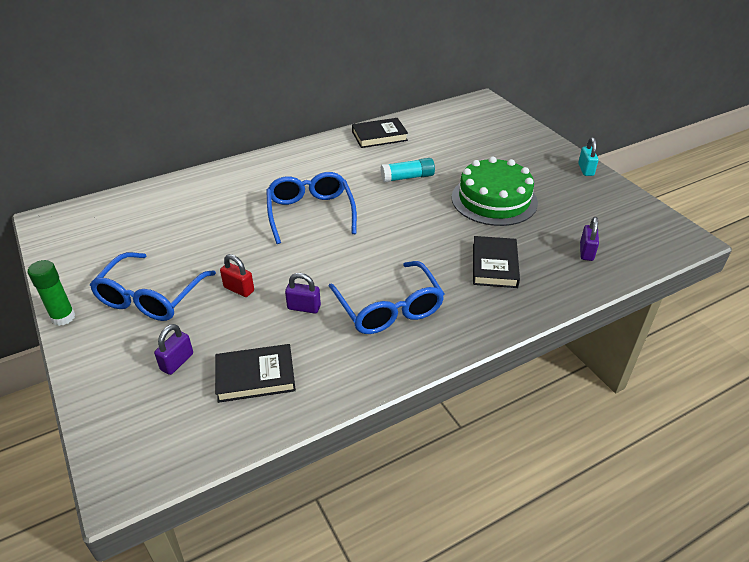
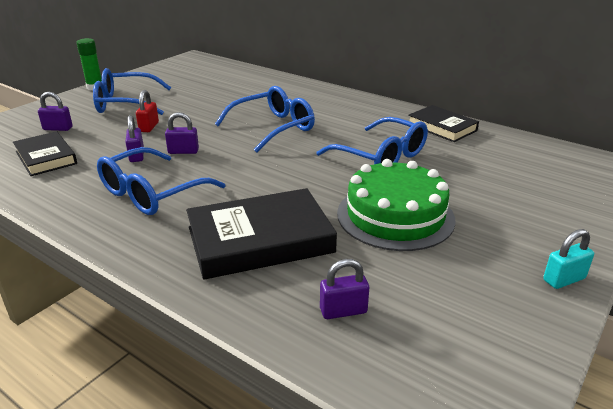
camera: 65 degrees right, 10 degrees down
turquoise glue stick [380,158,435,182] -> blue glasses [316,117,428,164]
black book [473,236,520,288] -> black book [186,188,337,280], size x1.60
none -> purple padlock [165,112,199,154]

